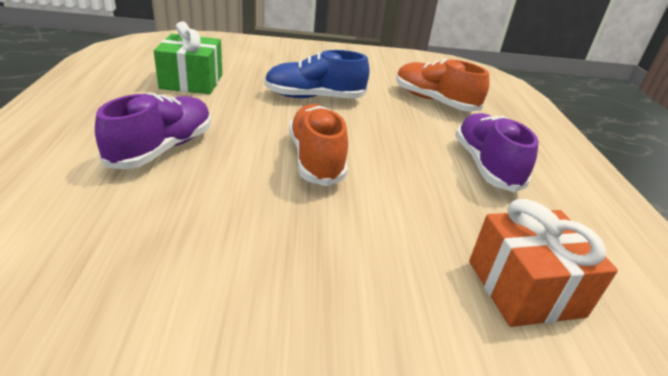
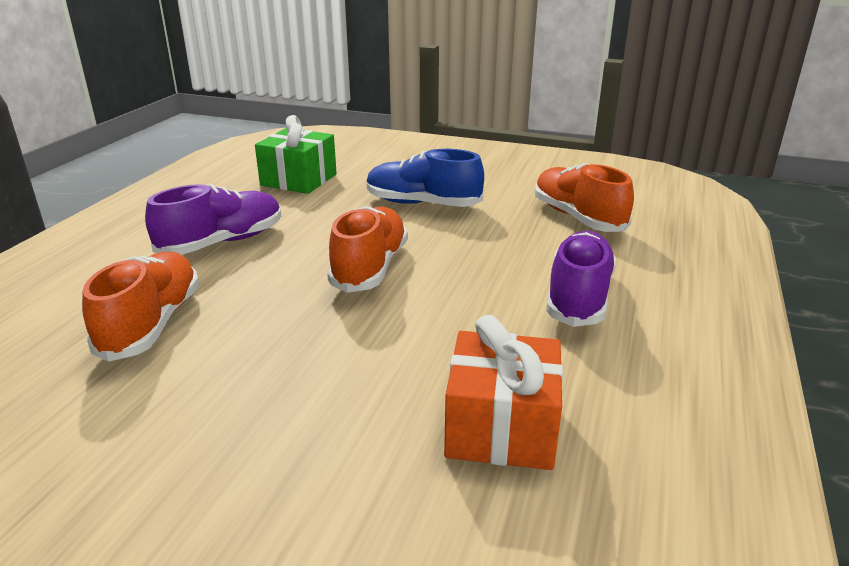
camera: 25 degrees right, 5 degrees down
none -> orange shoe [82,252,199,362]

